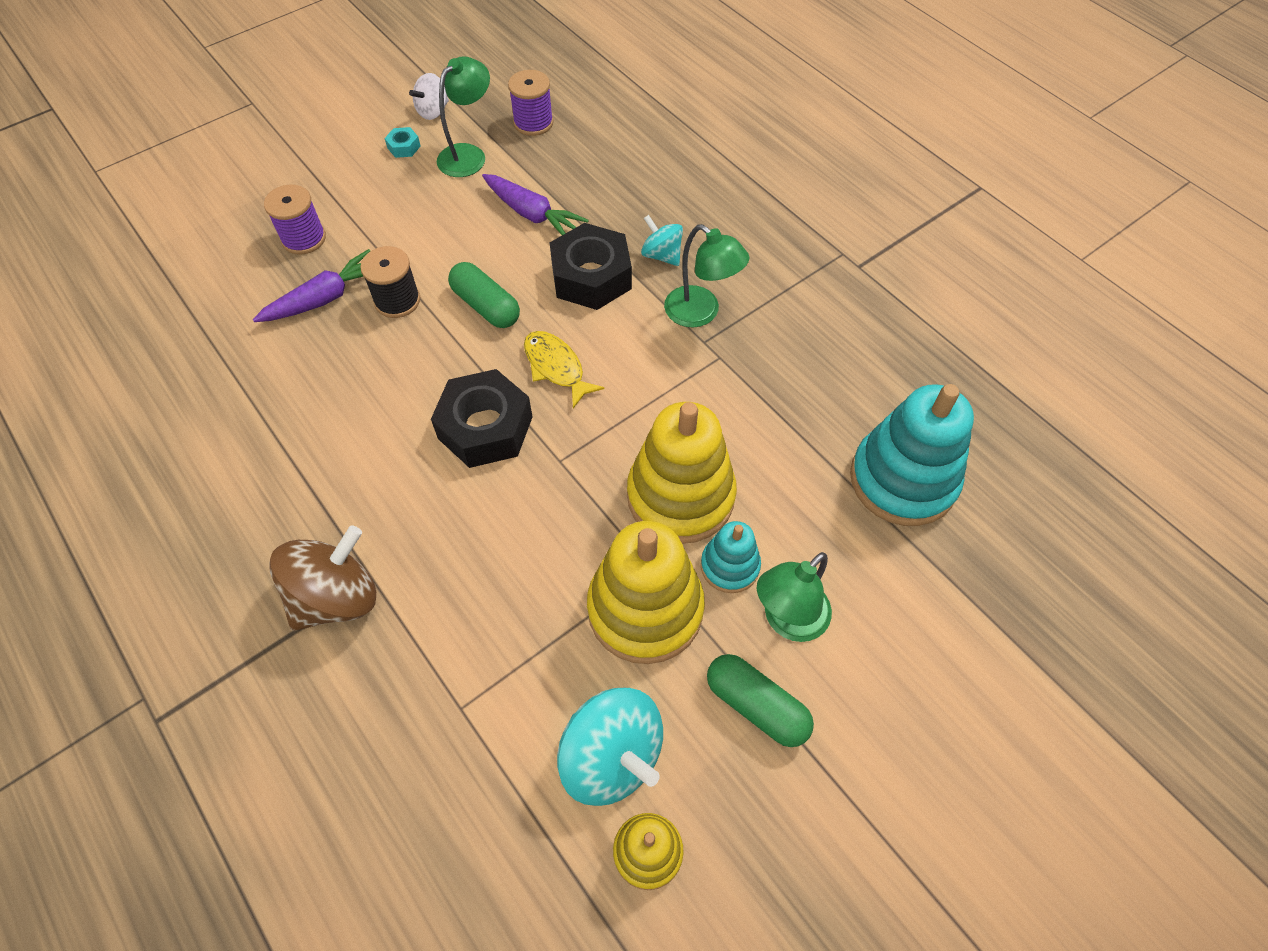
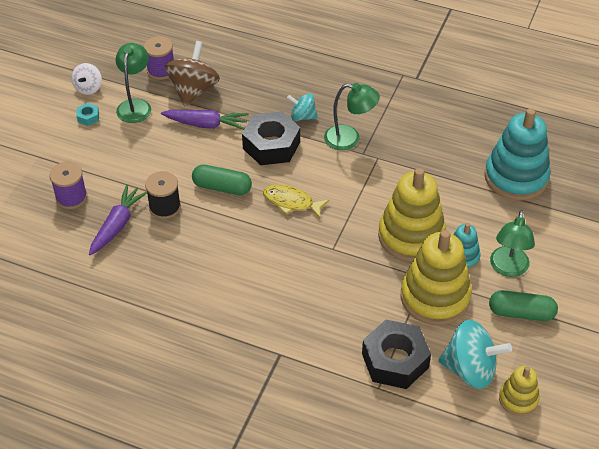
camera: 30 degrees left, 10 degrees down
brown spinning top [269,525,376,631] -> brown spinning top moved to [165,41,220,106]
black nut [431,369,533,468] -> black nut moved to [362,320,431,389]

